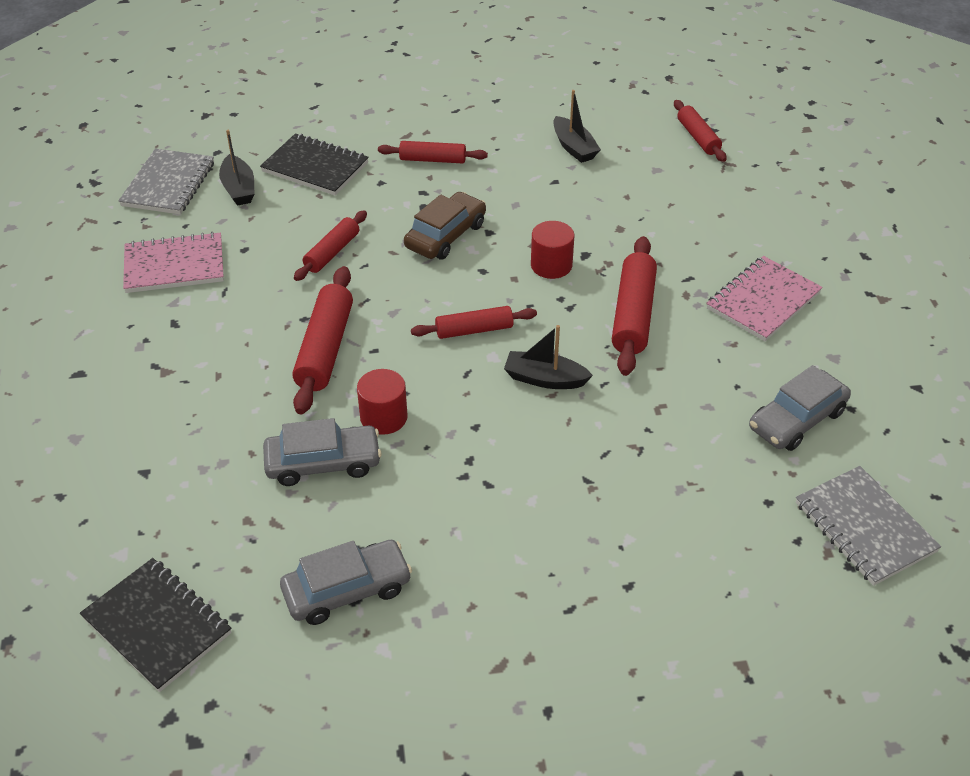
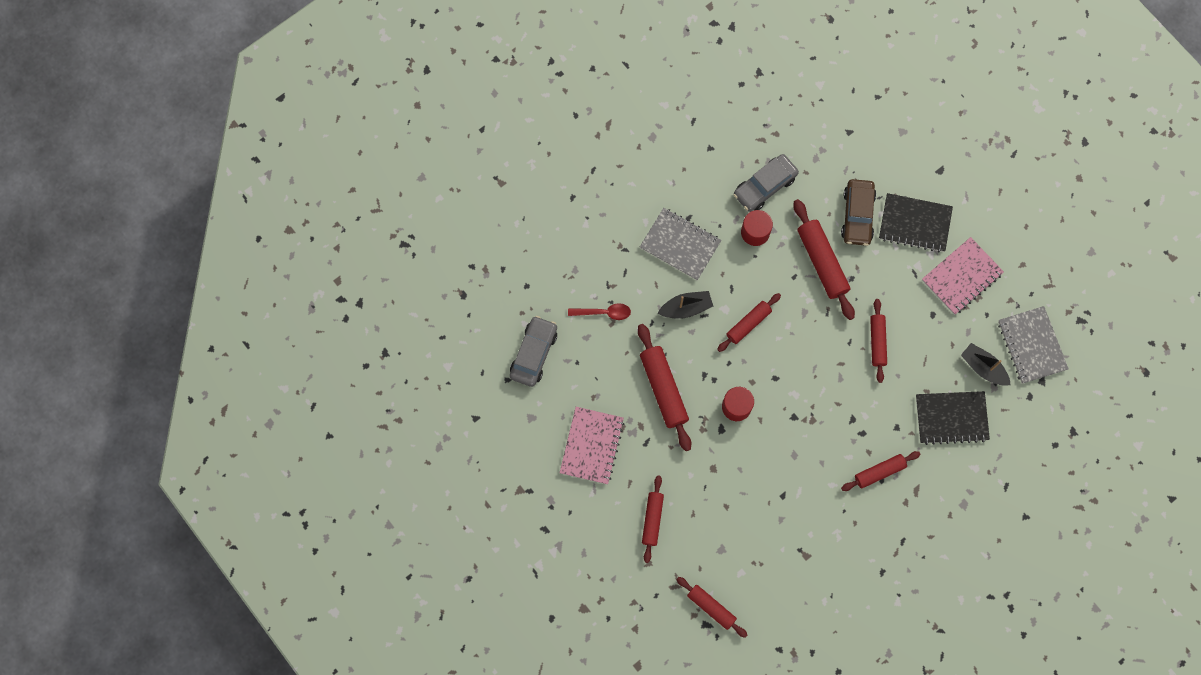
camera: 150 degrees right, 30 degrees up
black notebook [80,558,232,692] -> black notebook moved to [879,193,953,252]
grey car [280,540,412,625] -> none
brown car [404,192,486,259] -> brown car moved to [841,179,876,246]
black boat [554,90,601,163] -> none
grey notebook [796,466,941,586] -> grey notebook moved to [640,208,722,280]
none -> red spoon [568,303,631,320]
none -> red rolling pin [642,475,664,563]

